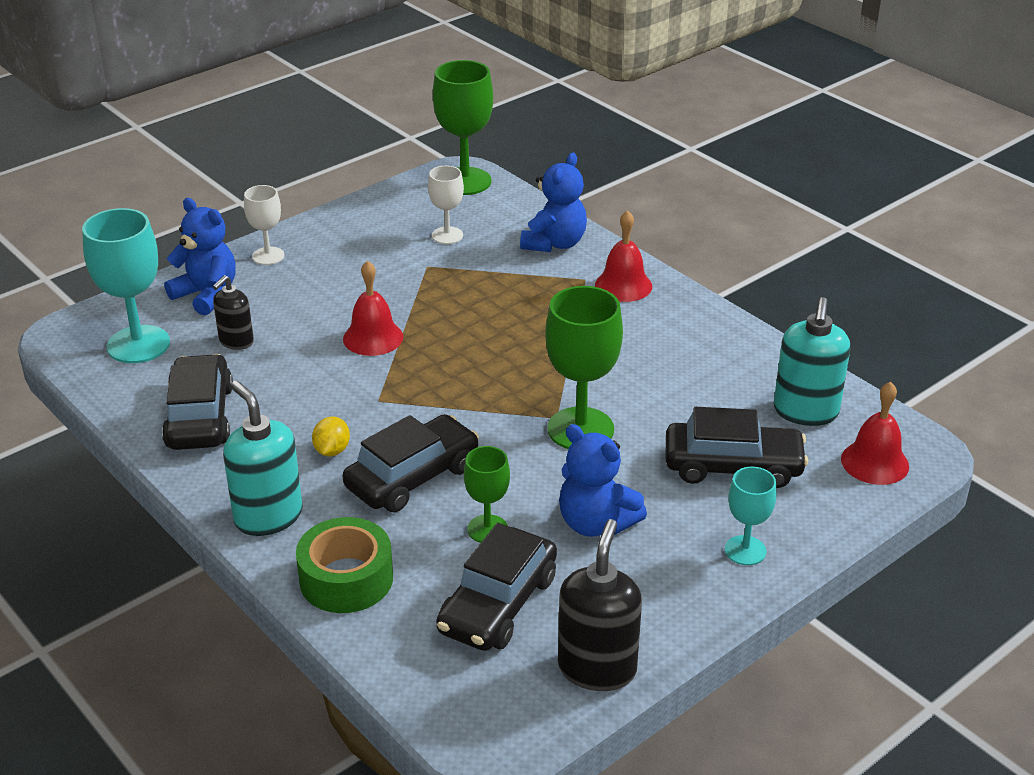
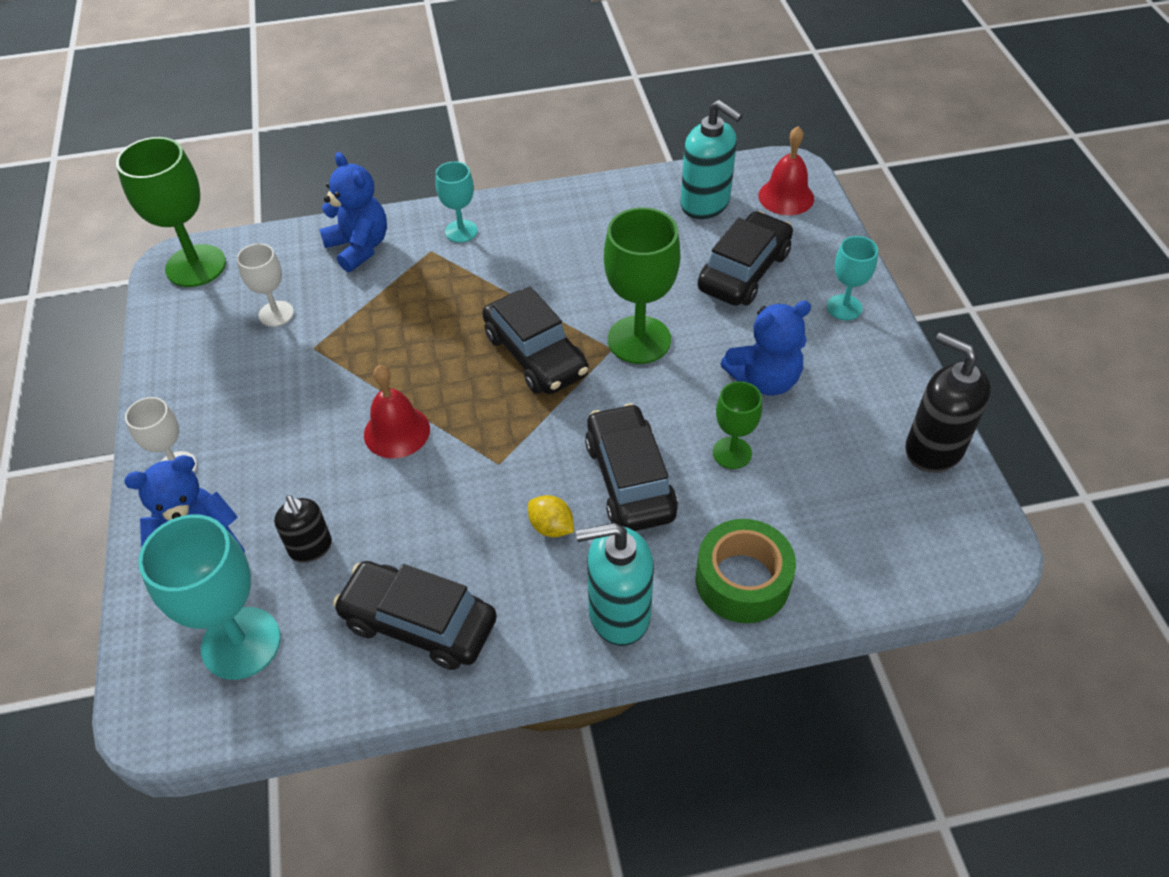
camera: 60 degrees left, 15 degrees up
black car [436,523,557,651] -> black car moved to [482,287,589,394]
red bell [595,210,652,302] -> turquoise goblet [435,161,478,243]

